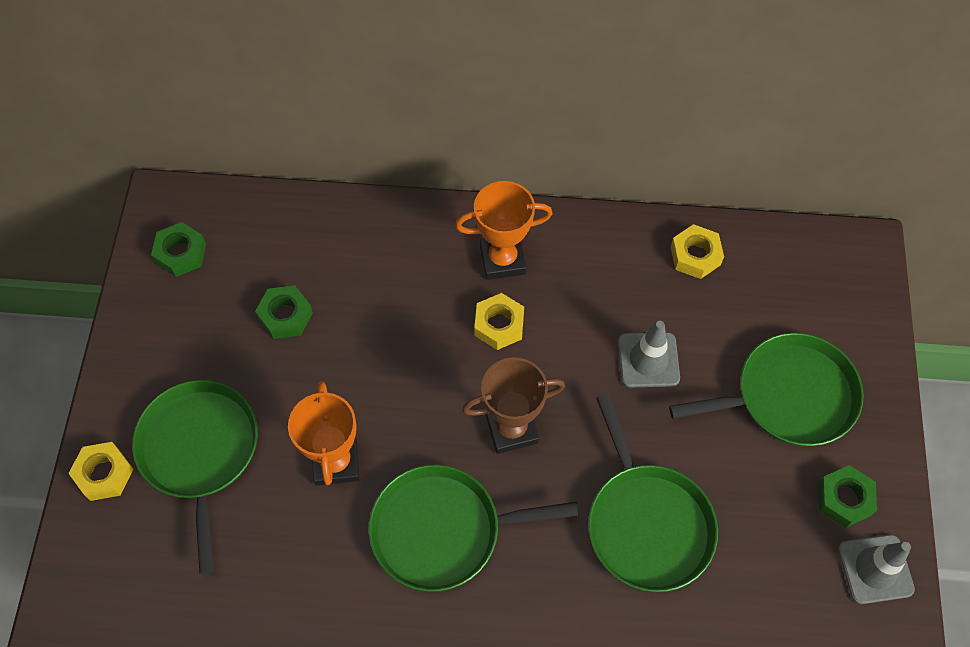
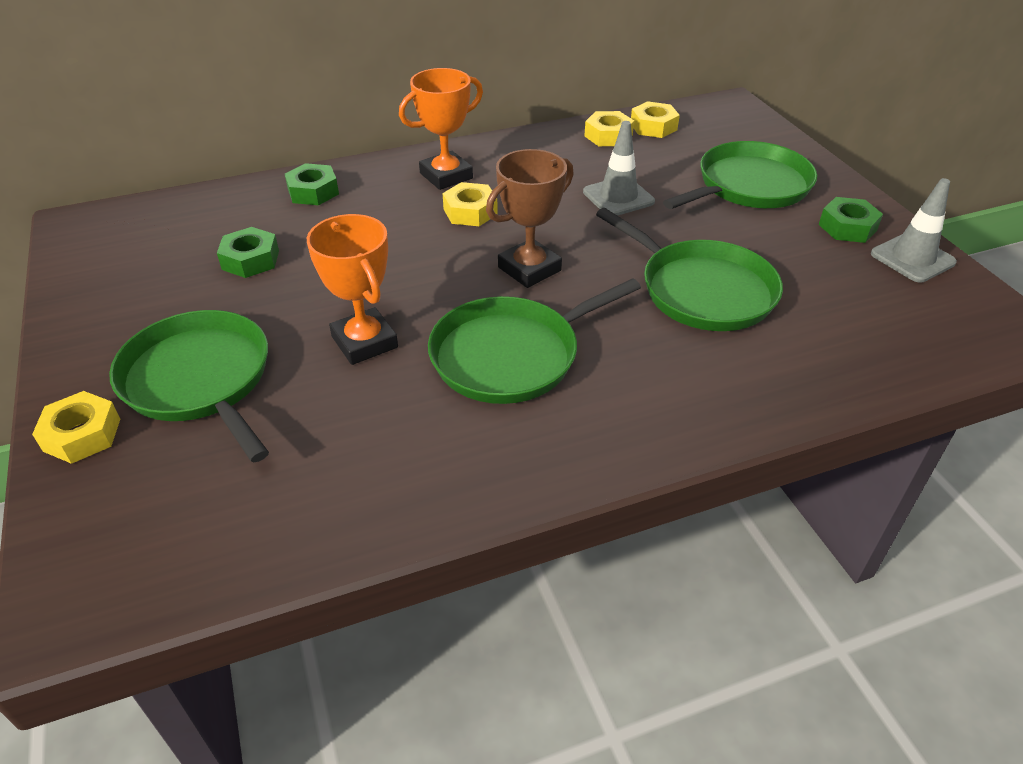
camera: 25 degrees left, 20 degrees down
green nut [151,222,206,277] -> green nut moved to [285,163,339,205]
none -> yellow nut [631,101,680,138]

